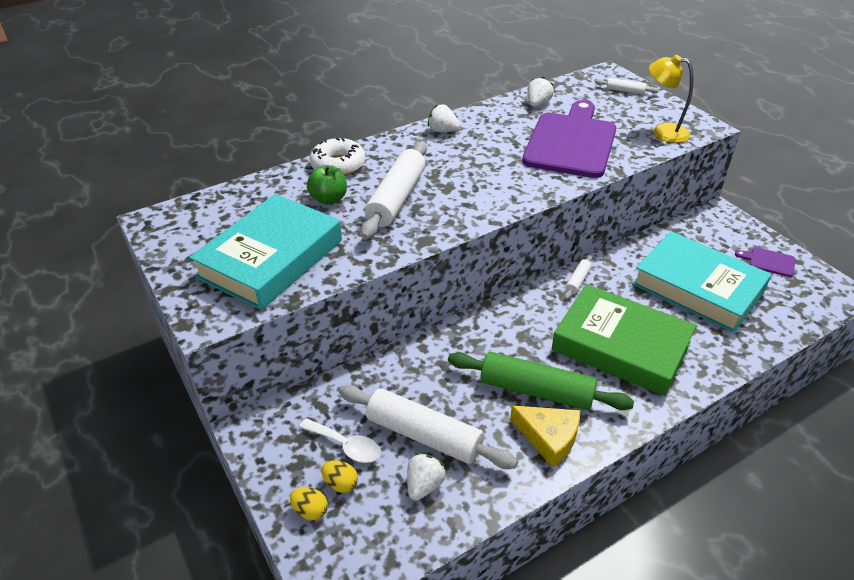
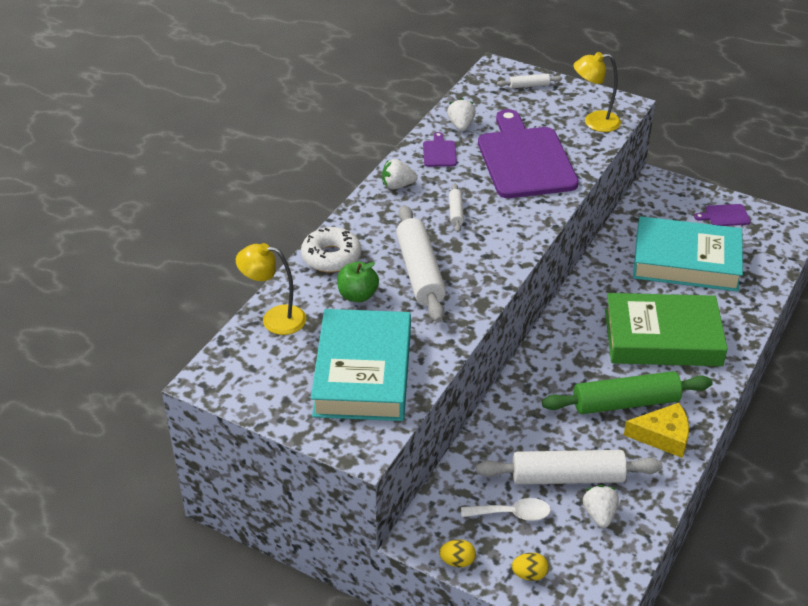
camera: 30 degrees left, 0 degrees up
yellow egg [322,460,358,493] -> yellow egg moved to [439,539,476,567]
white rolling pin [564,255,593,300] -> white rolling pin moved to [449,183,464,232]
none -> yellow lamp [236,243,307,335]
none -> purple cutting board [423,132,457,167]

